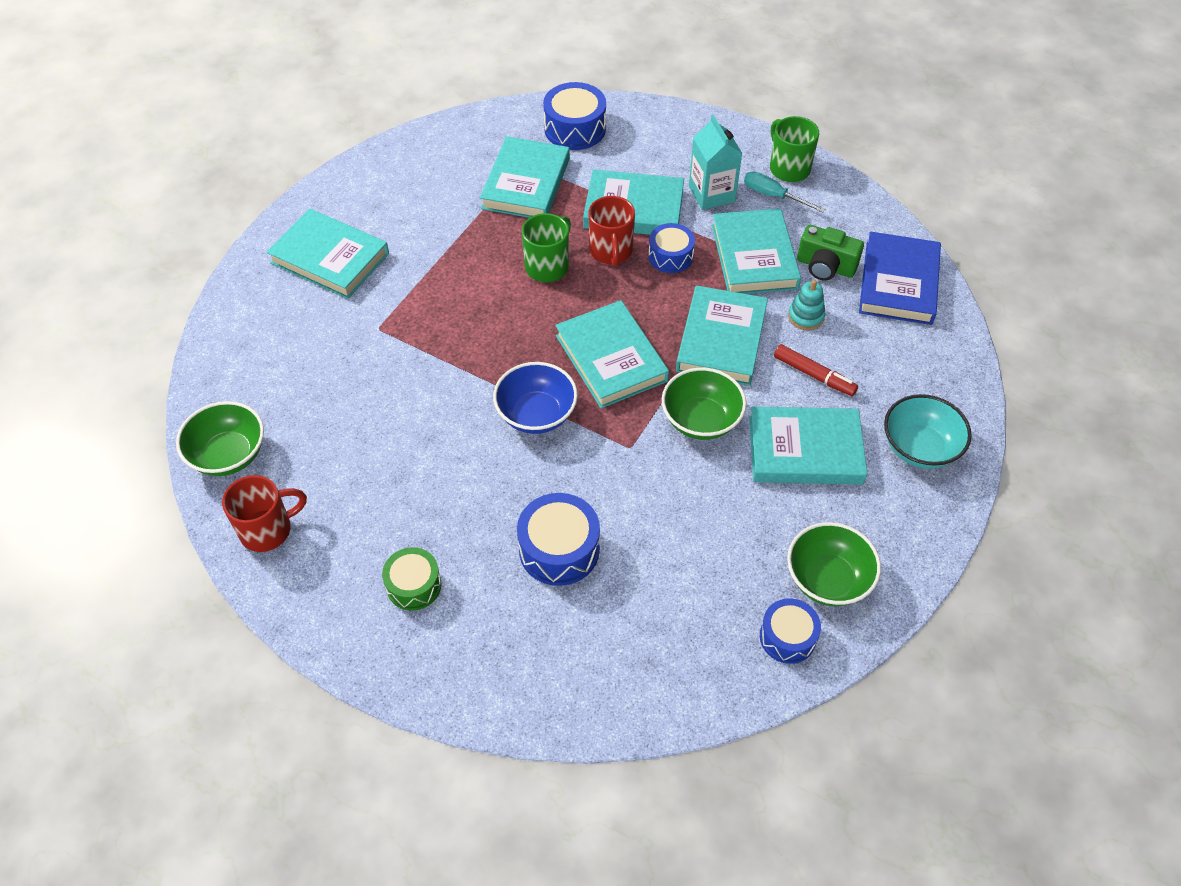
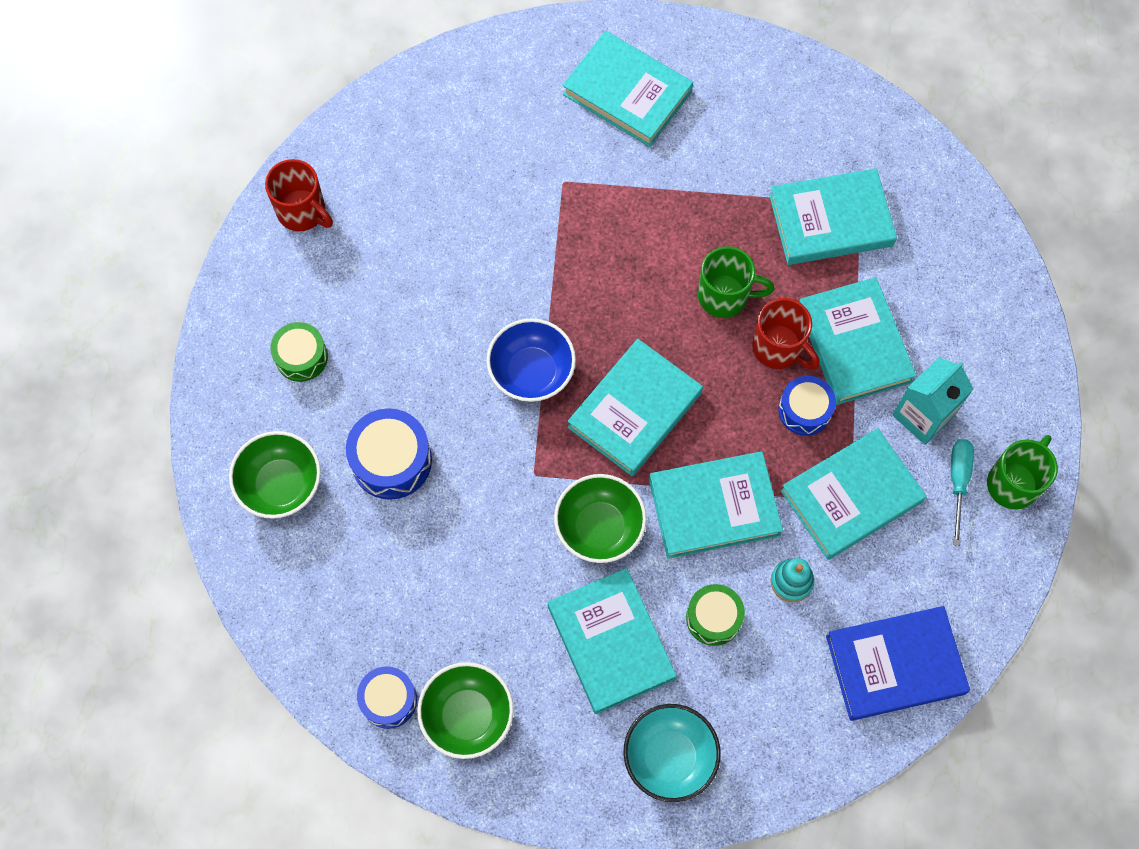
camera: 65 degrees right, 15 degrees up
green bowl [176,401,264,476] -> green bowl moved to [229,431,321,519]
turquoise book [267,209,389,299] -> turquoise book turned 60 degrees counterclockwise [562,31,693,147]
blue drum [543,82,606,150] -> none
red mug [589,196,635,267] -> red mug turned 105 degrees counterclockwise [752,298,820,370]
red marker [774,344,858,396] -> green drum [686,584,745,646]
green camera [797,225,864,281] -> none

